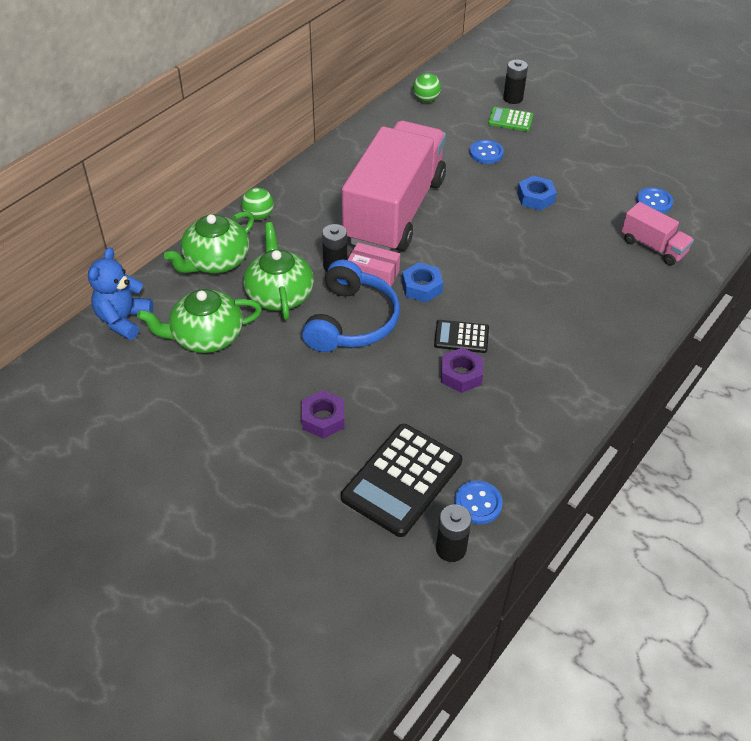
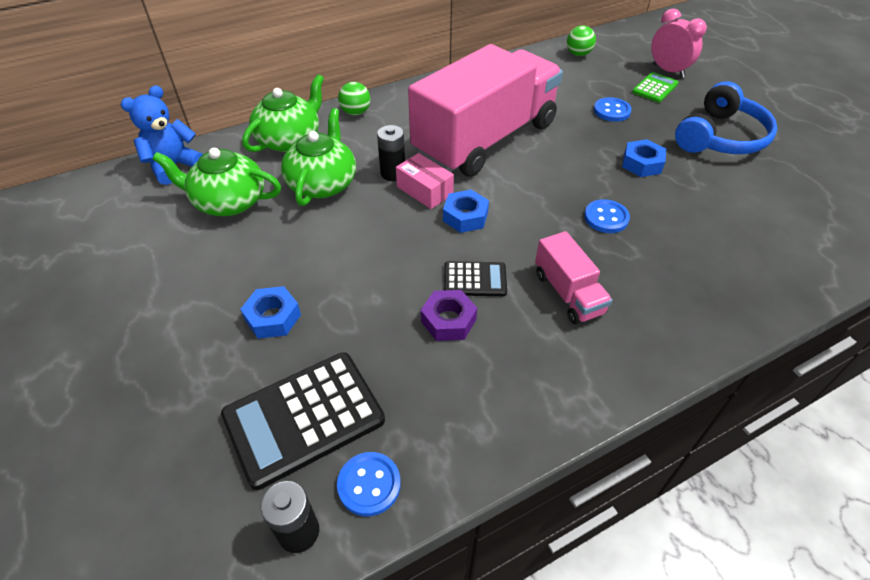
camera: 25 degrees right, 0 degrees up
green teapot [164,211,254,274] -> green teapot turned 150 degrees clockwise [242,74,324,152]
blue headphones [302,259,400,352] -> blue headphones moved to [675,81,777,154]
purple nut [302,390,345,439] -> blue nut [240,286,301,339]
black calculator [434,320,489,353] -> black calculator turned 150 degrees clockwise [444,261,507,296]
green calculator [488,107,534,131] -> green calculator turned 90 degrees clockwise [632,72,678,102]
black battery [503,60,528,104] -> pink clock [651,8,707,78]
pink truck [621,202,694,266] -> pink truck moved to [535,231,612,325]
blue button [636,187,673,213] -> blue button moved to [584,199,630,233]

